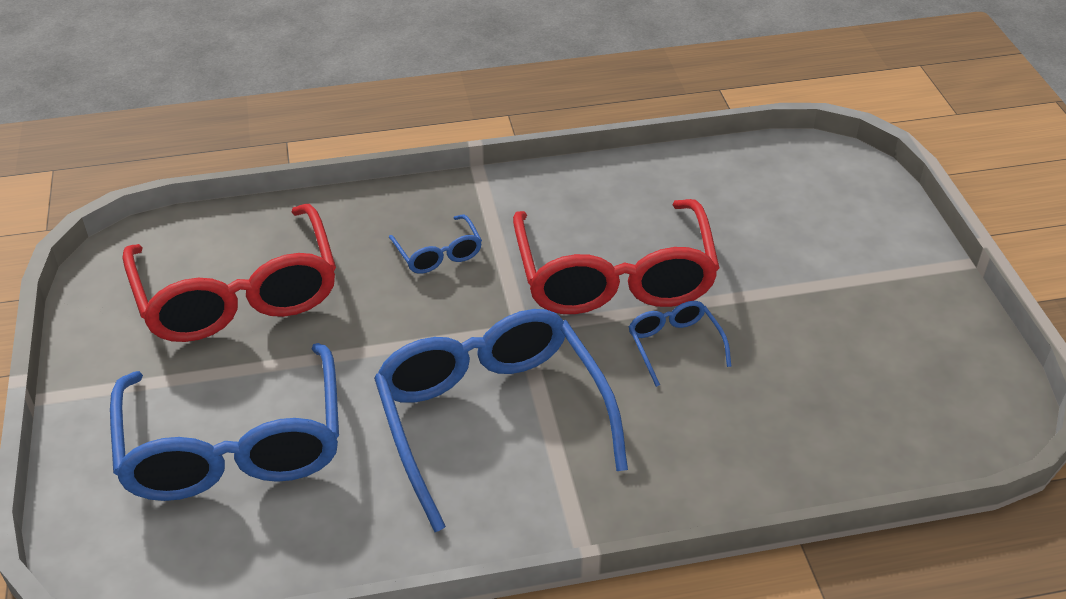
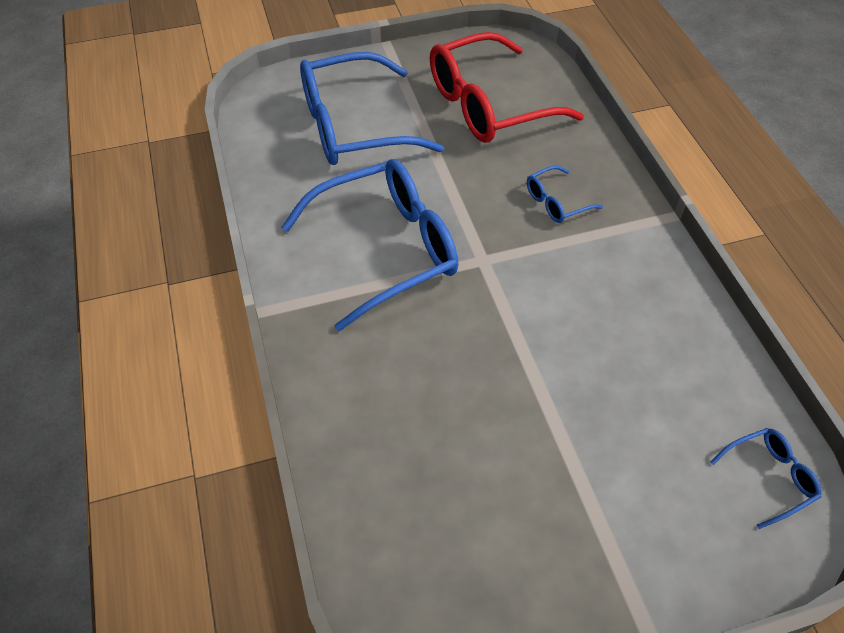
camera: 85 degrees right, 10 degrees up
red glasses [513,199,720,314] -> none
blue glasses [629,301,731,387] -> blue glasses moved to [710,428,822,529]

